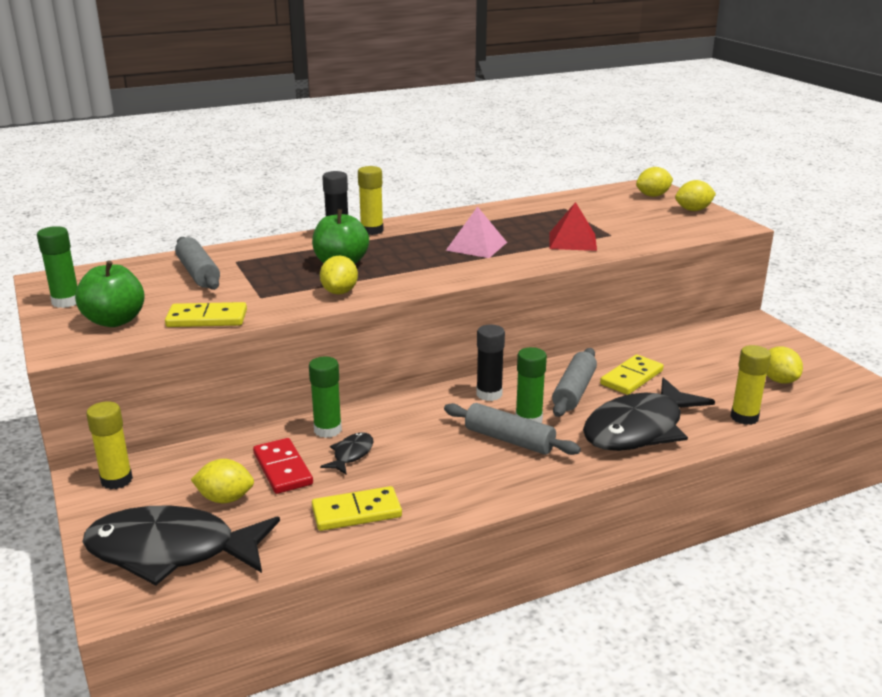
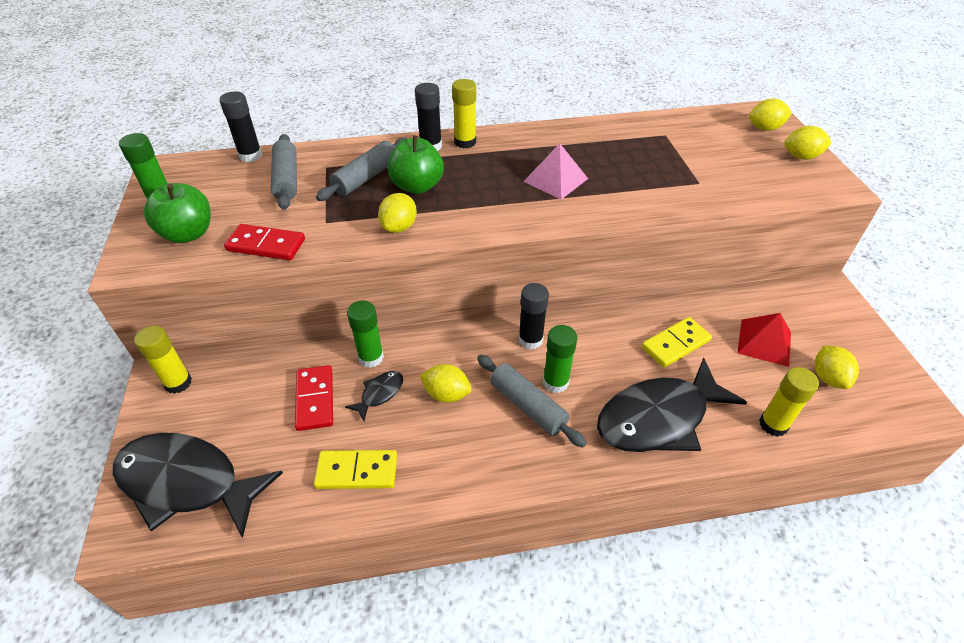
camera: 15 degrees right, 20 degrees up
yellow domino [165,302,247,327] -> red domino [224,224,305,260]
yellow lemon [191,459,254,503] -> yellow lemon moved to [420,364,472,403]
red pyramid [550,202,597,251] -> red pyramid moved to [737,313,791,367]
grey rolling pin [552,348,597,417] -> grey rolling pin moved to [316,138,407,201]
none -> black glue stick [219,91,262,162]

